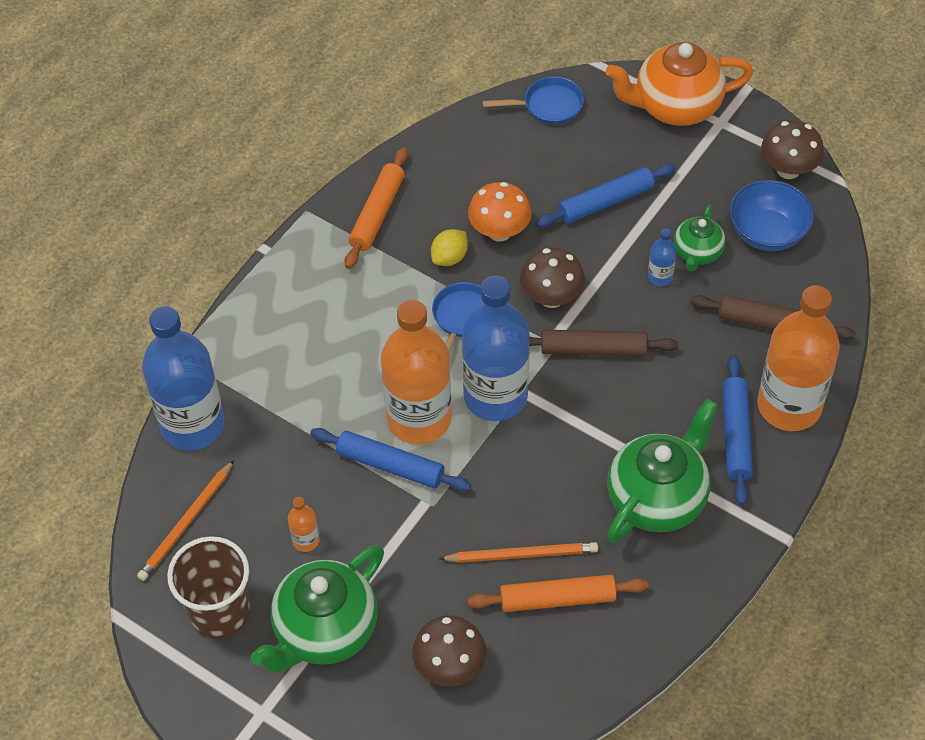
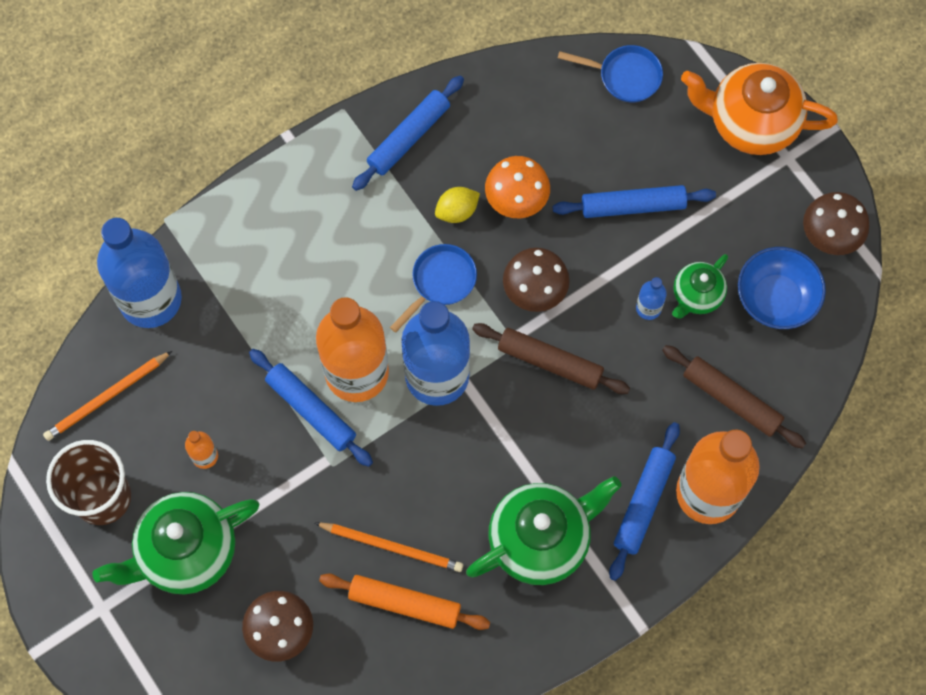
camera: 20 degrees right, 15 degrees up
orange rolling pin [345,147,408,269] -> blue rolling pin [352,75,464,191]

